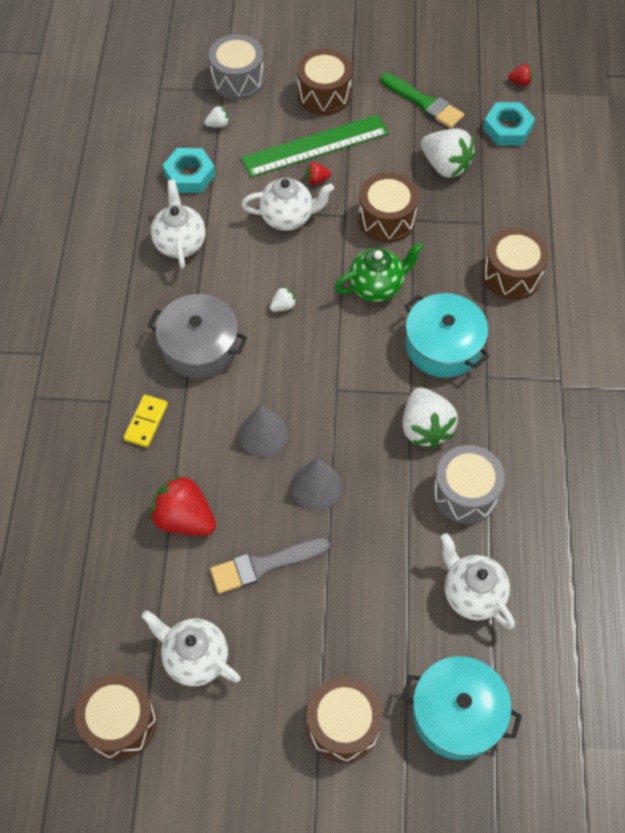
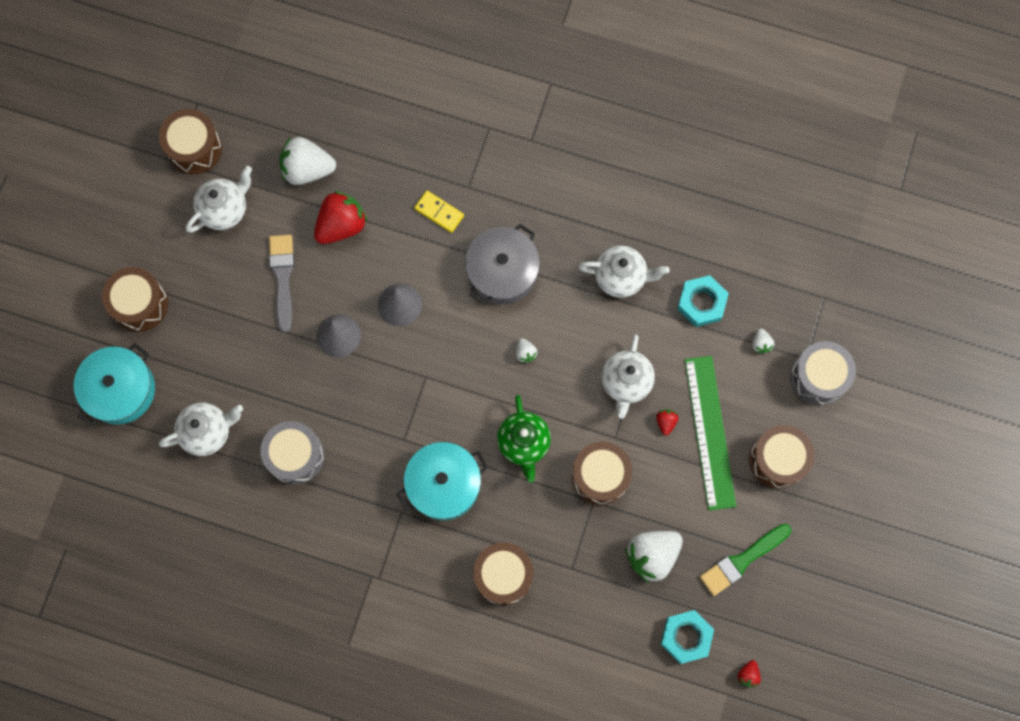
camera: 105 degrees right, 15 degrees up
white strawberry [402,387,458,448] -> white strawberry moved to [279,137,336,185]

